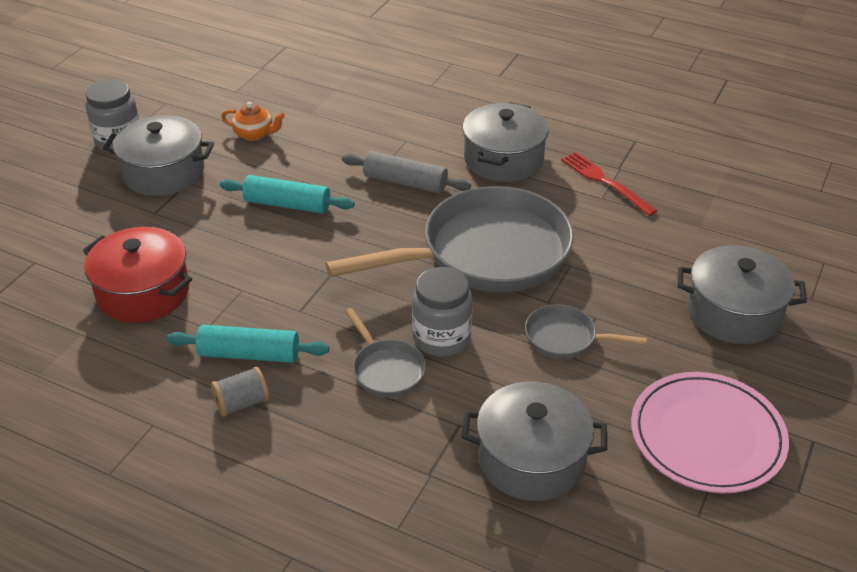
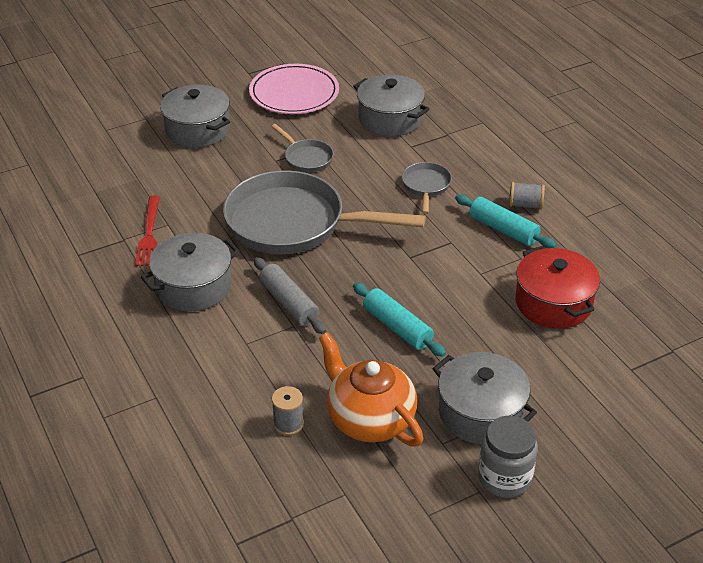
camera: 145 degrees left, 0 degrees up
orange teapot [221,102,285,141] -> orange teapot [319,332,424,447], size x2.00
grey jar [412,267,472,357] -> none
none -> grey spool [272,386,304,436]

